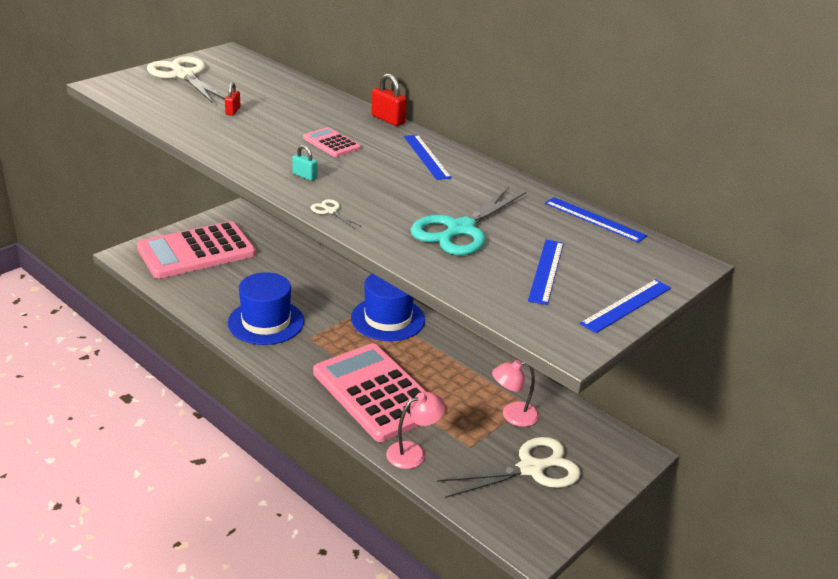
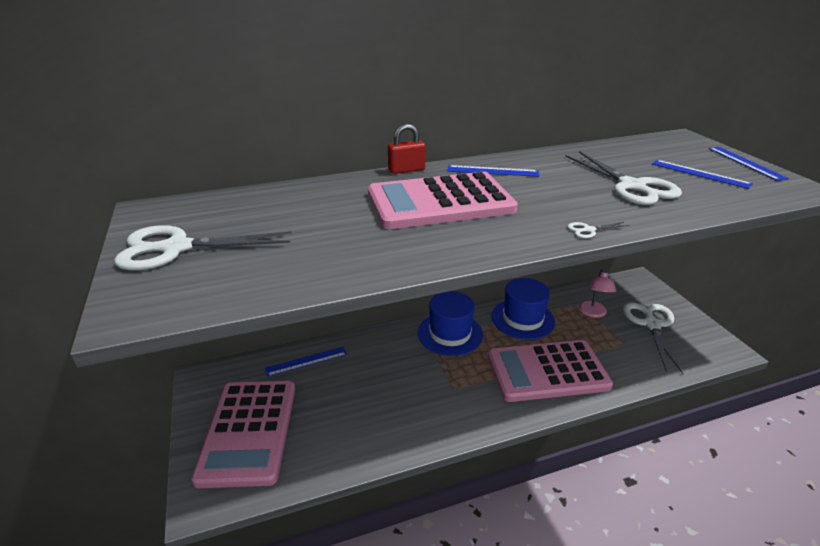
camera: 60 degrees left, 0 degrees up
red padlock [225,82,241,116] -> none
blue hat [228,272,304,345] -> blue hat moved to [491,278,555,340]
turquoise padlock [292,145,317,181] -> none
pink calculator [303,127,360,157] -> pink calculator [368,172,518,229], size x2.38
pink lamp [386,392,445,469] -> none
turquoise scissors [410,187,527,255] -> white scissors [565,151,682,205]
blue ruler [545,197,647,243] -> blue ruler moved to [265,347,347,377]

